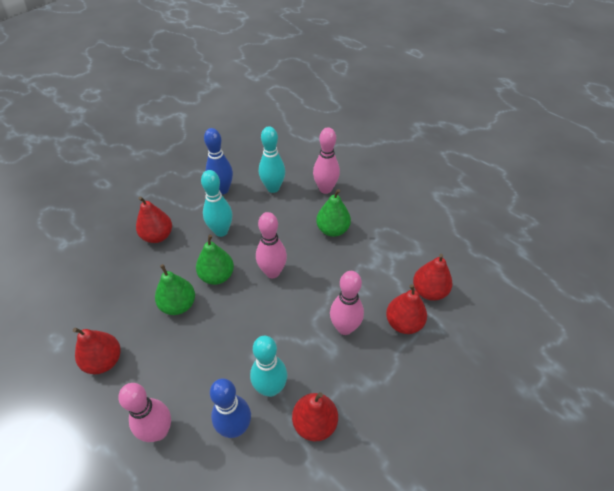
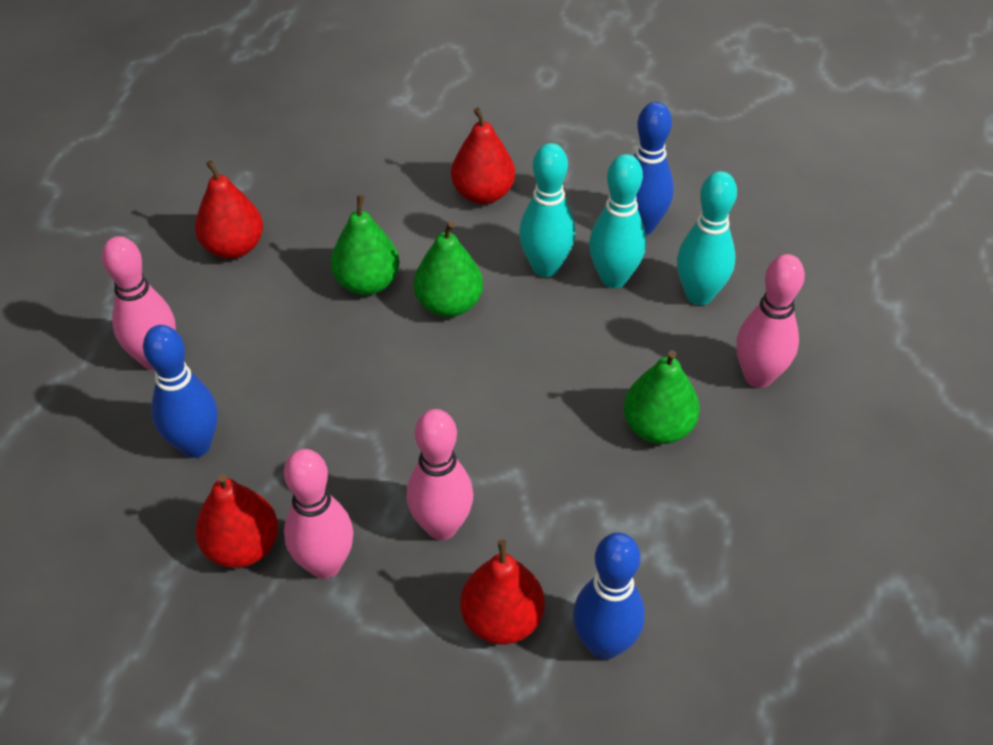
camera: 65 degrees right, 0 degrees up
turquoise bowling pin [250,336,287,397] -> turquoise bowling pin moved to [589,154,646,288]
pink bowling pin [256,212,287,278] -> pink bowling pin moved to [284,449,353,579]
red pear [413,254,452,301] -> blue bowling pin [573,533,645,660]

